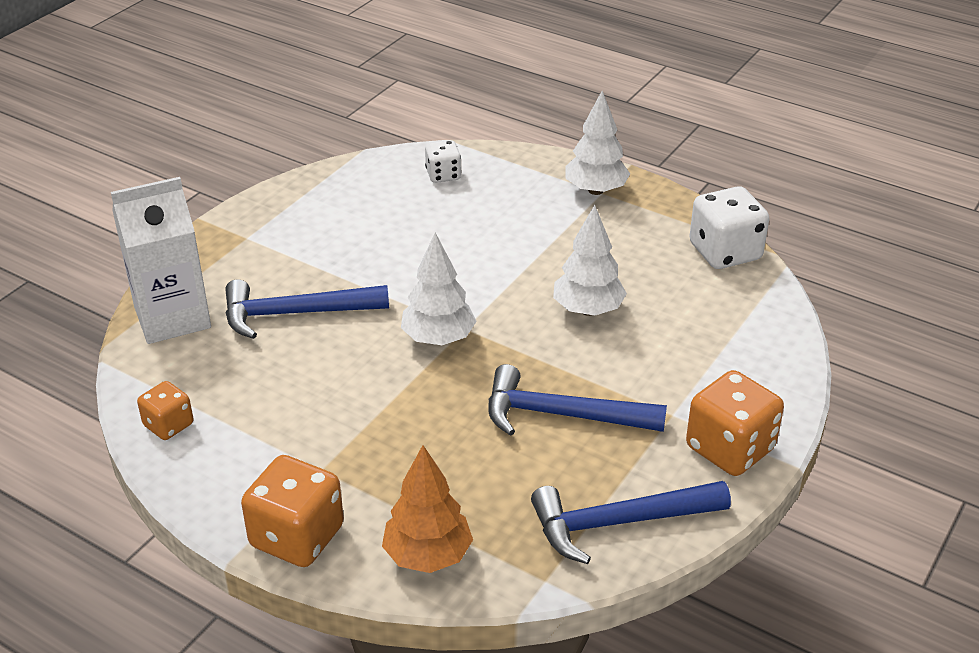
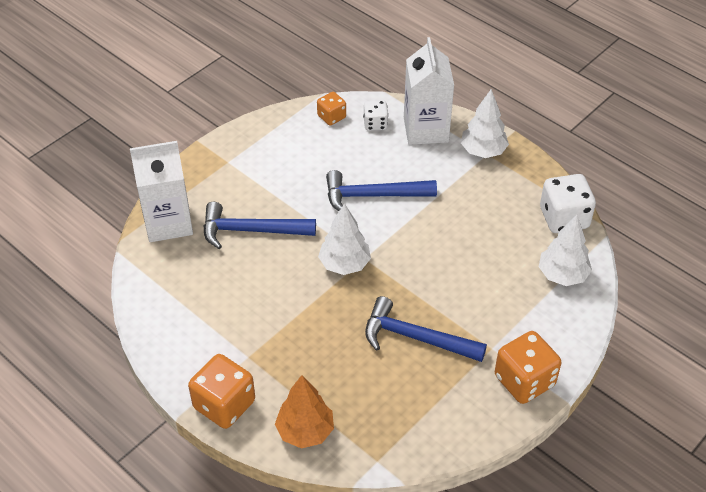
camera: 10 degrees right, 10 degrees up
orange dice [137,381,194,440] -> orange dice moved to [317,92,346,126]
blue hammer [531,481,731,564] -> blue hammer moved to [326,170,437,211]
white tree [553,205,627,316] -> white tree moved to [539,215,592,286]
none -> white carton [404,37,454,145]

